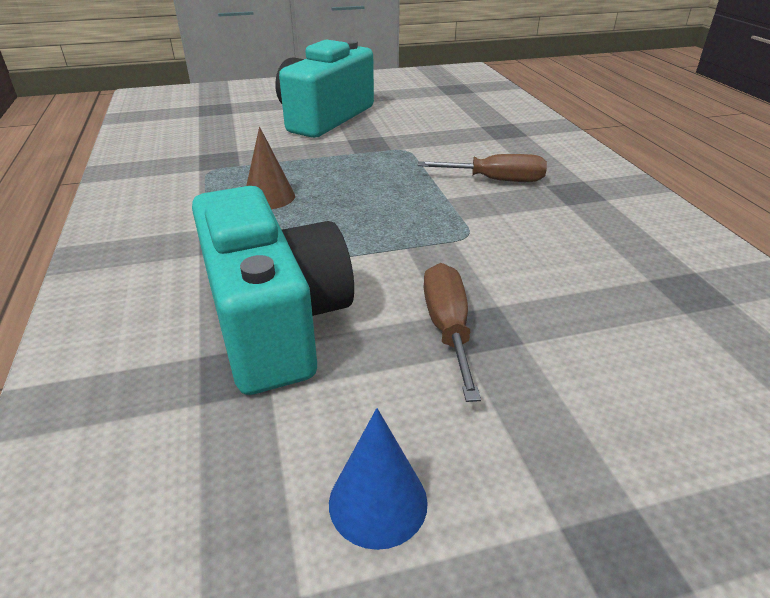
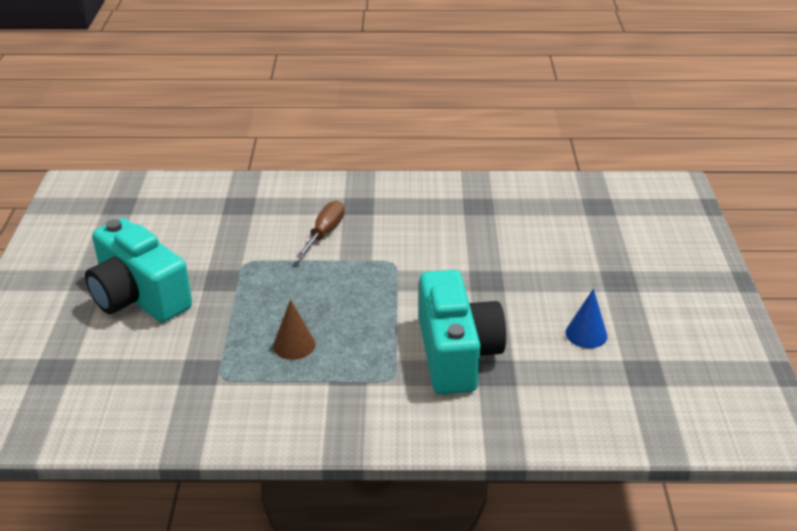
camera: 75 degrees left, 0 degrees up
turquoise camera [192,186,354,395] -> turquoise camera turned 90 degrees clockwise [419,270,506,394]
brown screwdriver [423,263,481,402] -> none

